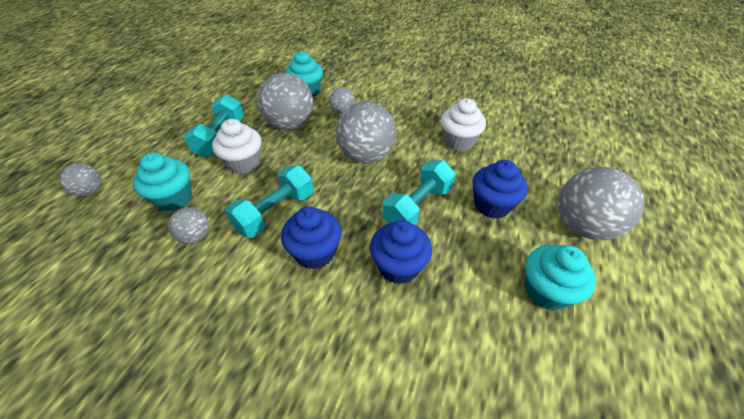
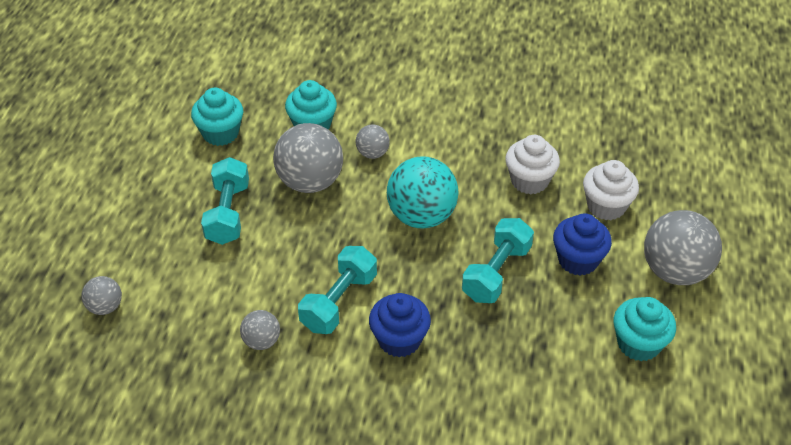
camera: 10 degrees left, 0 degrees up
turquoise cupcake [133,153,192,211] -> turquoise cupcake moved to [191,88,243,146]
white cupcake [212,119,261,174] -> white cupcake moved to [583,160,639,220]
grey ball [336,102,396,164] -> turquoise ball [387,156,459,229]
blue cupcake [370,220,432,284] -> none

